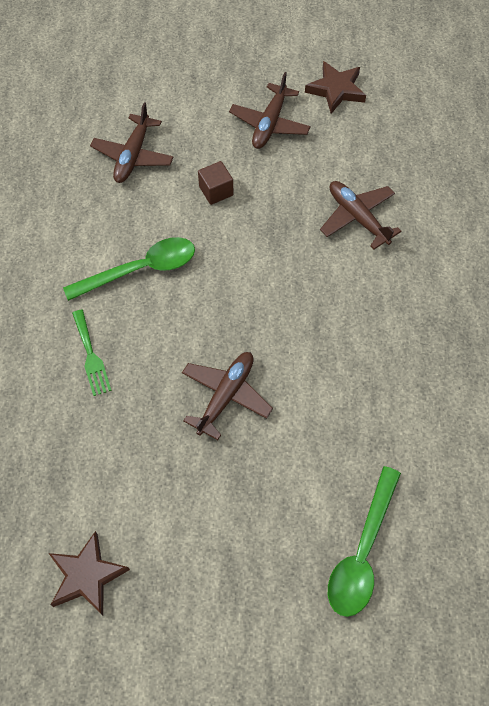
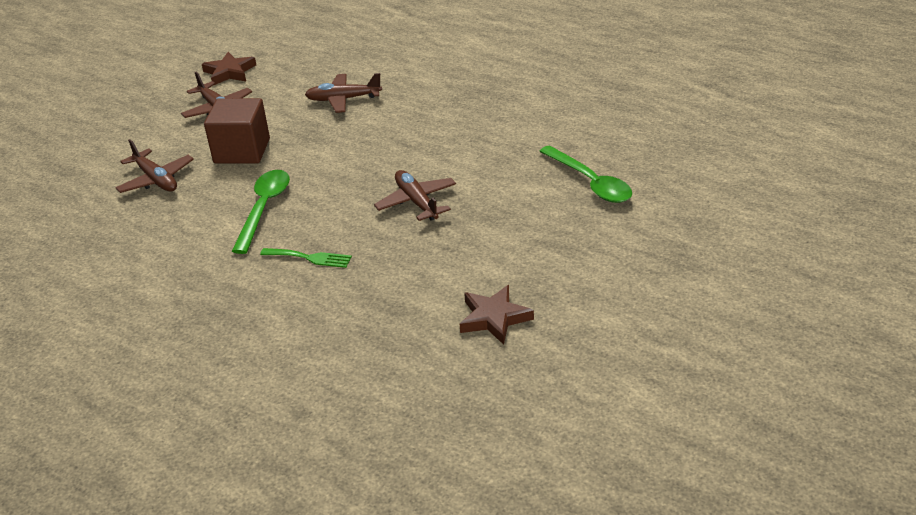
camera: 55 degrees left, 25 degrees down
brown cube [198,161,233,205] -> brown cube [204,98,270,164], size x1.97

